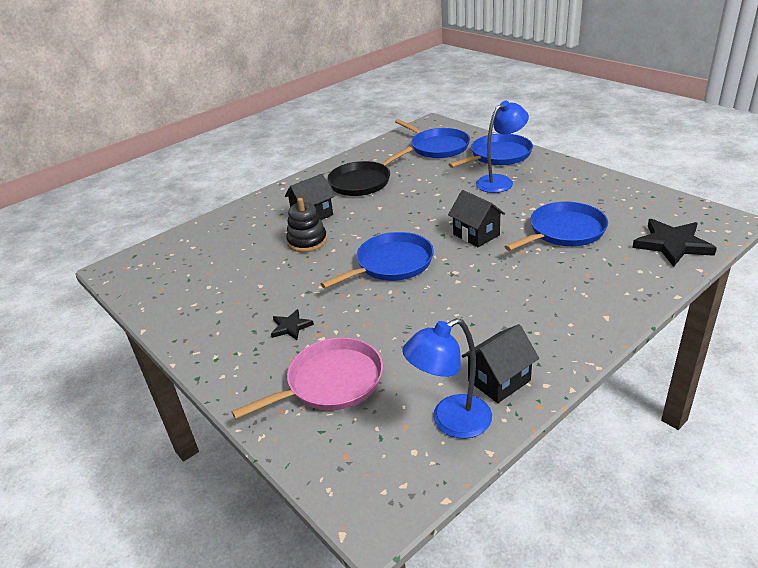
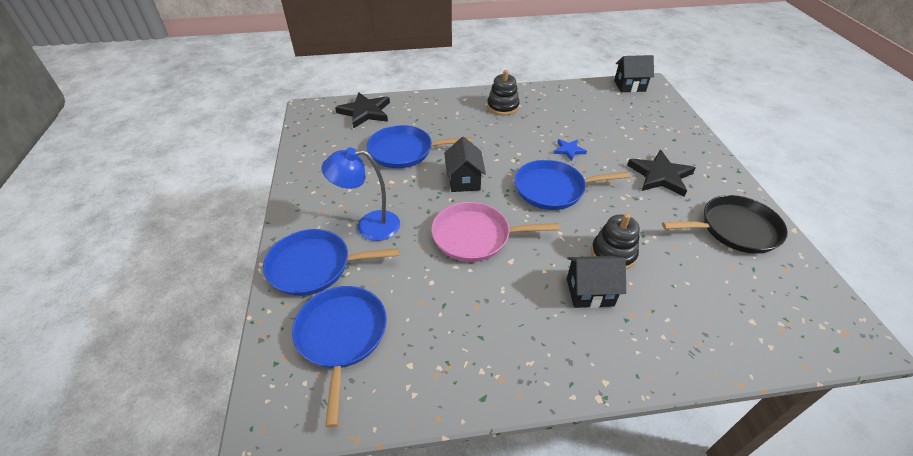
camera: 150 degrees left, 10 degrees up
pink pan [232,337,383,419] -> pink pan moved to [431,202,559,262]
black star [271,309,314,340] -> black star [627,150,696,197], size x1.88
black pan [327,146,413,196] -> black pan moved to [662,195,788,254]
blue lamp [403,318,492,439] -> none
black house [462,324,539,403] -> black house moved to [614,55,654,92]
none -> black stacking toy [487,70,520,116]
none -> blue star [554,139,587,161]

